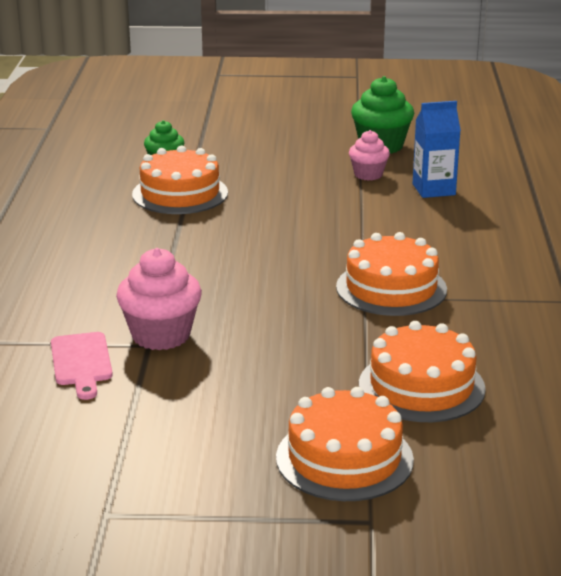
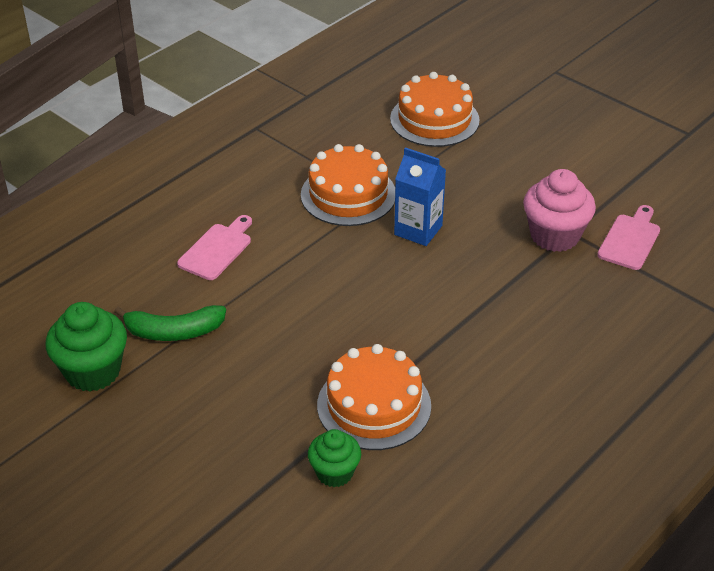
camera: 140 degrees left, 15 degrees up
orange cake [276,387,414,501] -> none
pink cupcake [349,130,390,180] -> green banana [114,305,226,341]
blue carton [413,101,461,198] -> blue carton moved to [394,147,446,246]
none -> pink cutting board [177,215,252,280]

